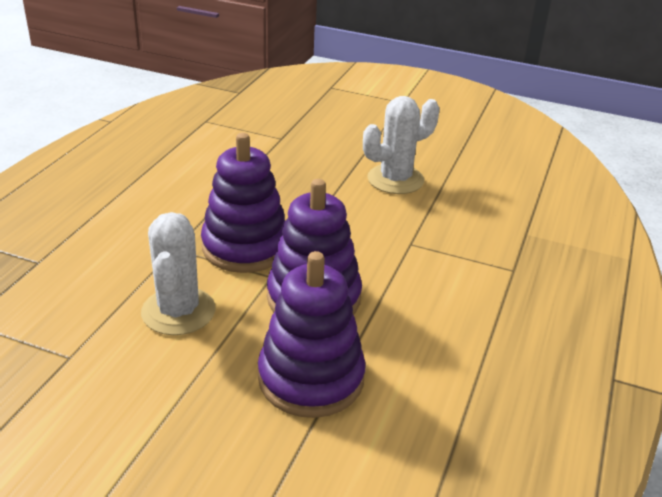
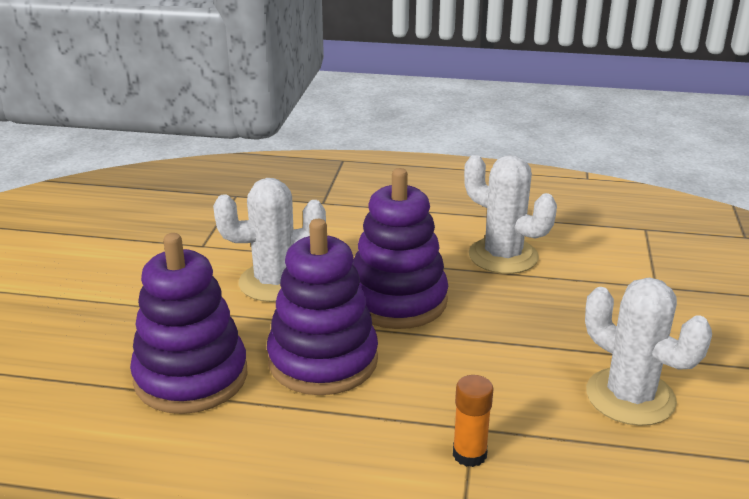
camera: 80 degrees right, 5 degrees down
none -> orange glue stick [453,375,494,467]
none -> white cactus [464,155,557,274]

